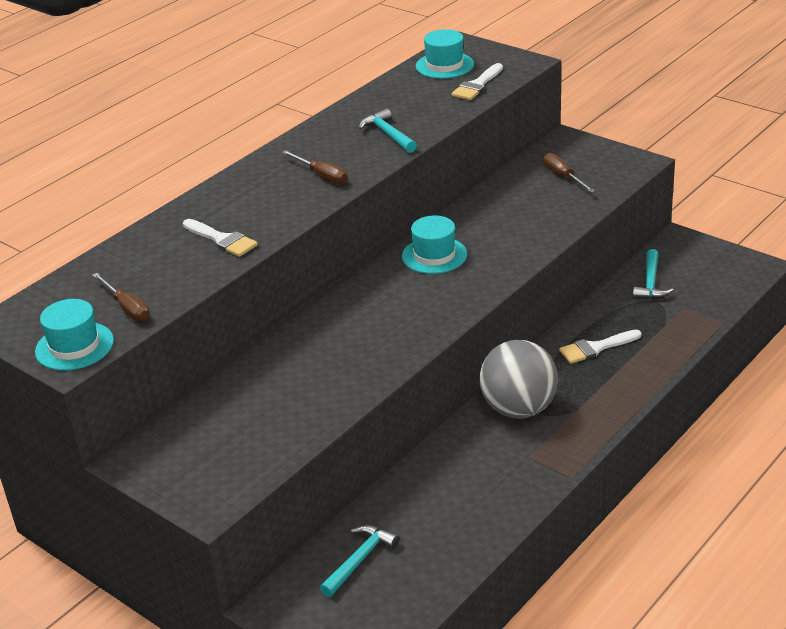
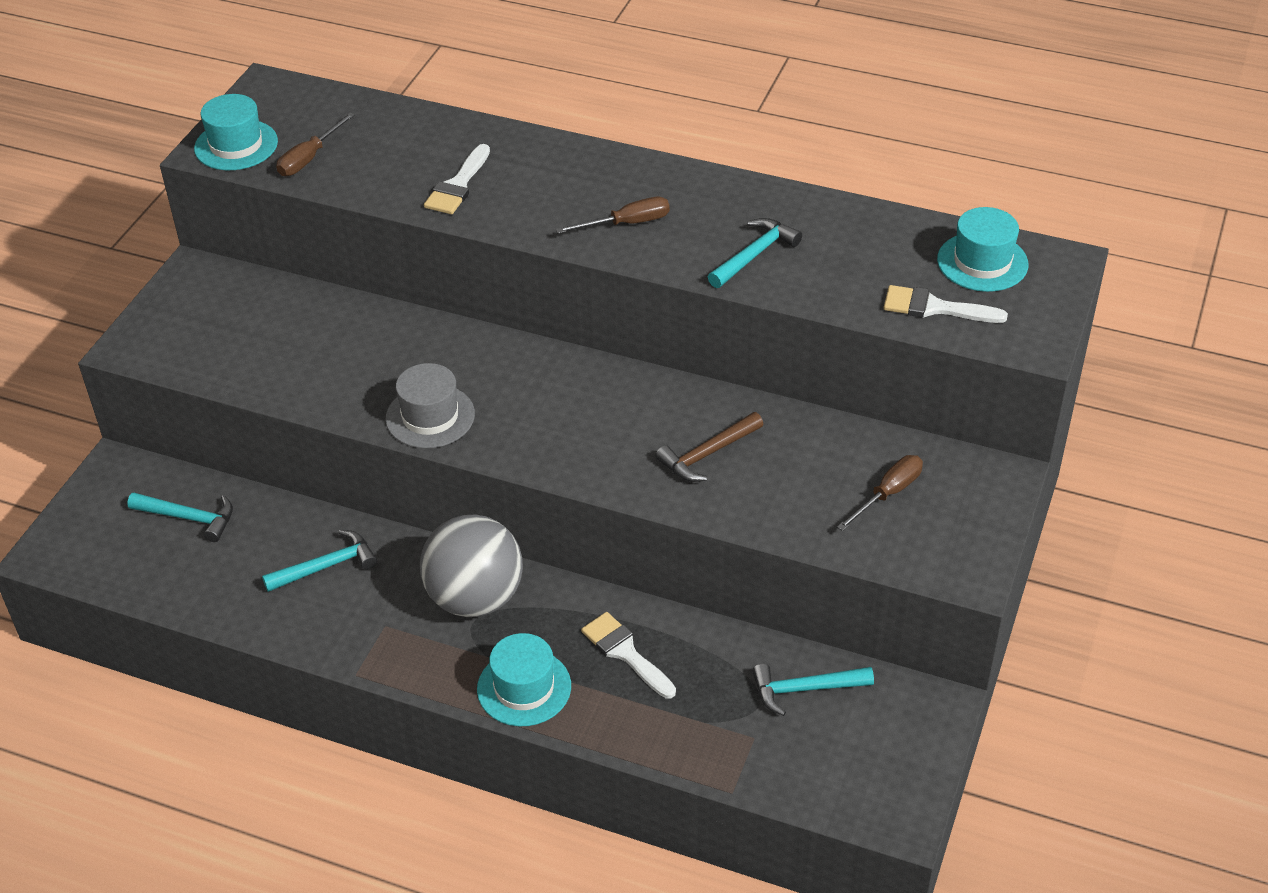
camera: 70 degrees right, 10 degrees up
brown screwdriver [282,150,347,184] -> brown screwdriver turned 135 degrees counterclockwise [556,197,670,234]
turquoise hat [402,216,467,274] -> turquoise hat moved to [477,633,571,726]
none -> turquoise hammer [262,530,377,592]
none -> grey hat [386,363,475,449]
none -> brown hammer [655,412,763,482]

